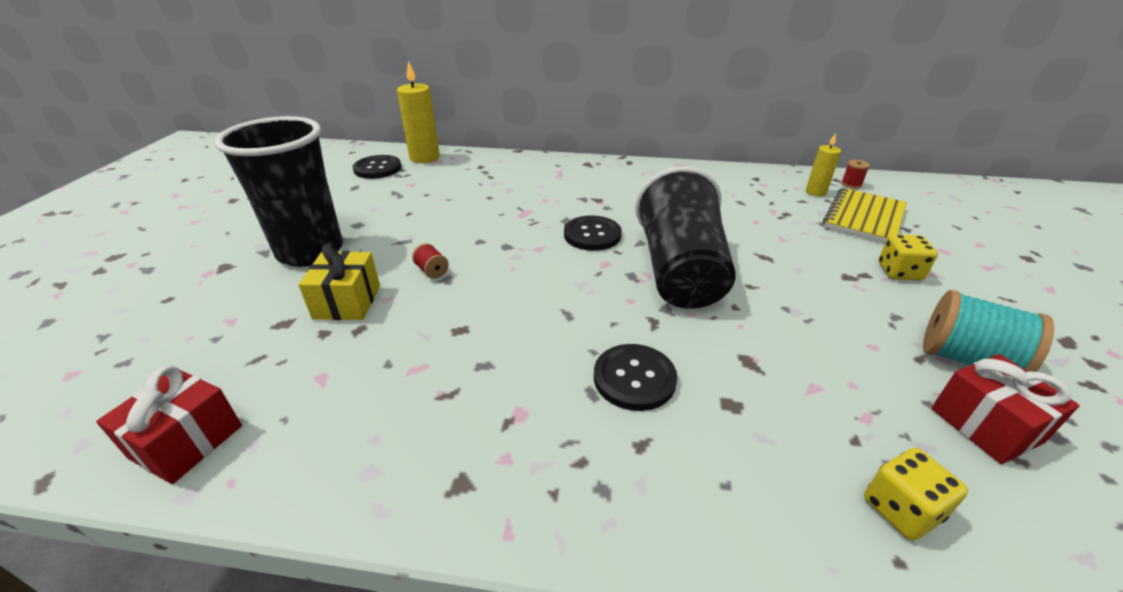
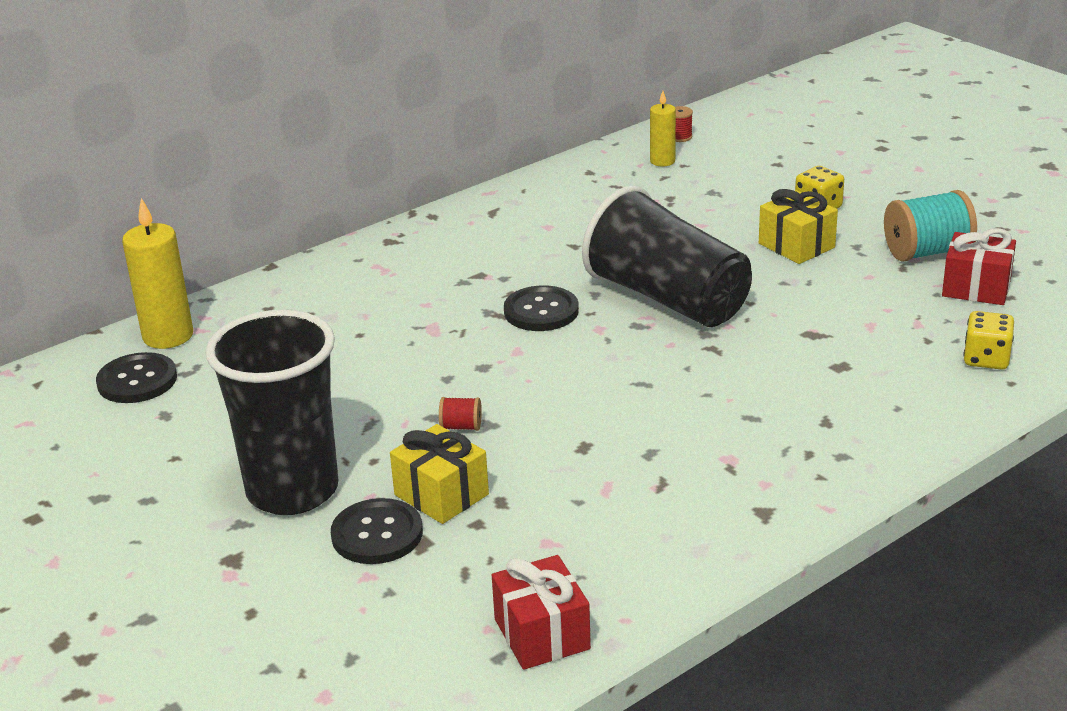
camera: 45 degrees left, 5 degrees down
black button [594,344,678,411] -> black button moved to [331,498,423,564]
yellow notebook [823,188,907,243] -> none
none -> yellow gift [759,189,838,264]

